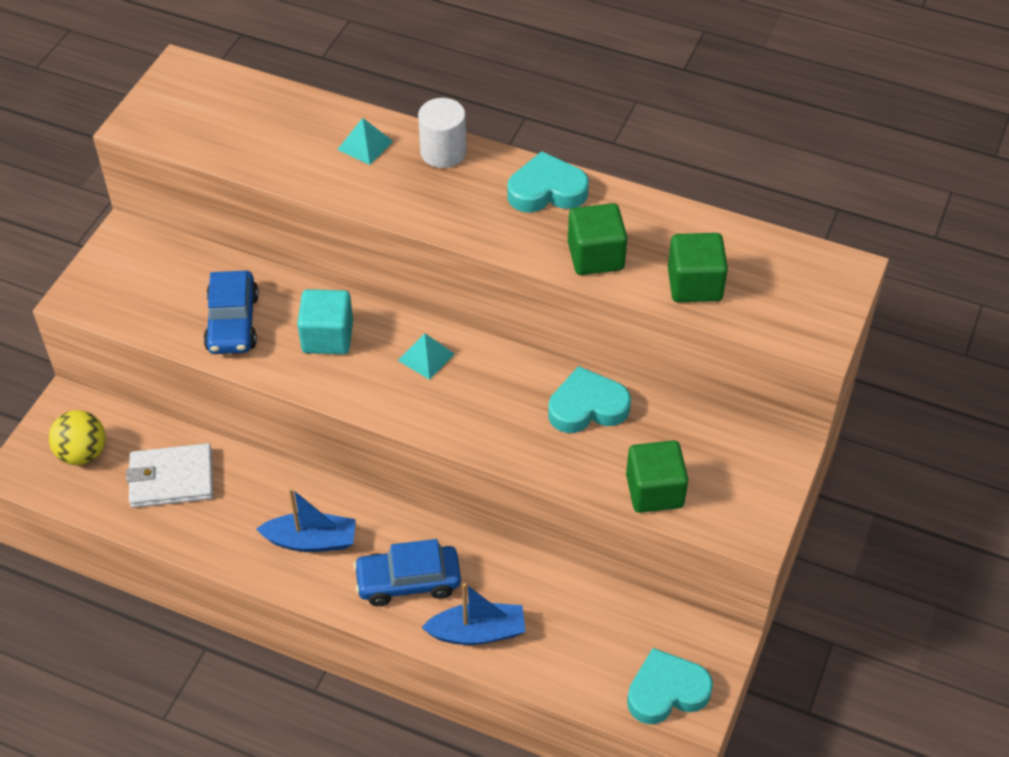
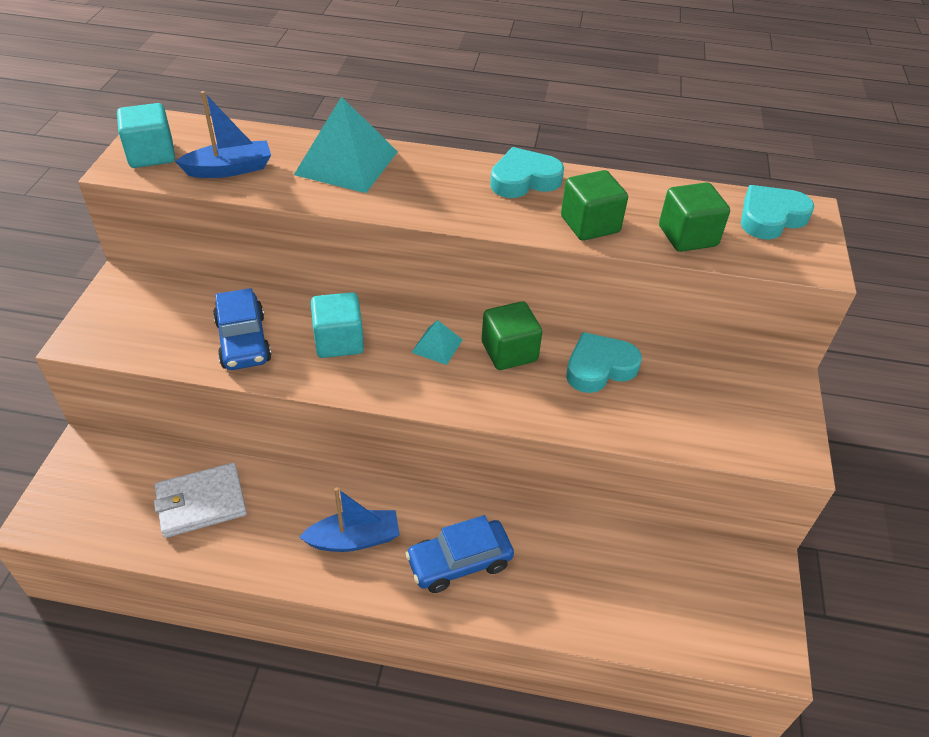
camera: 15 degrees left, 5 degrees down
yellow ball [49,410,106,465] -> none
turquoise pyramid [337,118,393,165] -> turquoise pyramid [294,96,398,193], size x2.08
white cylinder [418,98,467,168] -> none
blue boat [421,583,526,645] -> blue boat moved to [175,91,271,178]
green cube [626,440,688,513] -> green cube moved to [482,301,542,370]
turquoise heart [627,648,713,724] -> turquoise heart moved to [741,185,814,240]
none -> turquoise cube [117,103,175,168]

